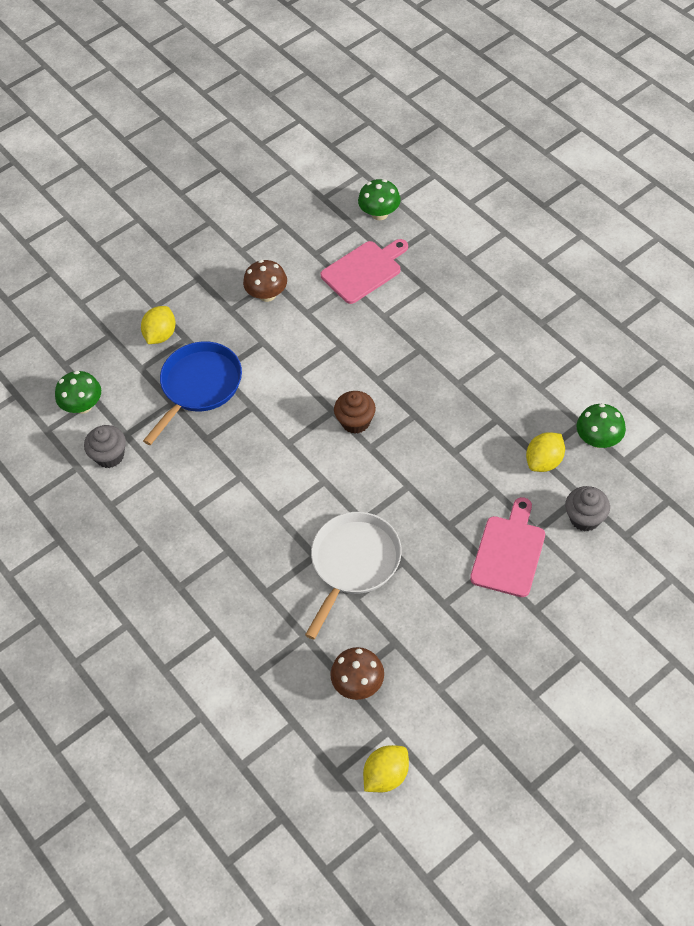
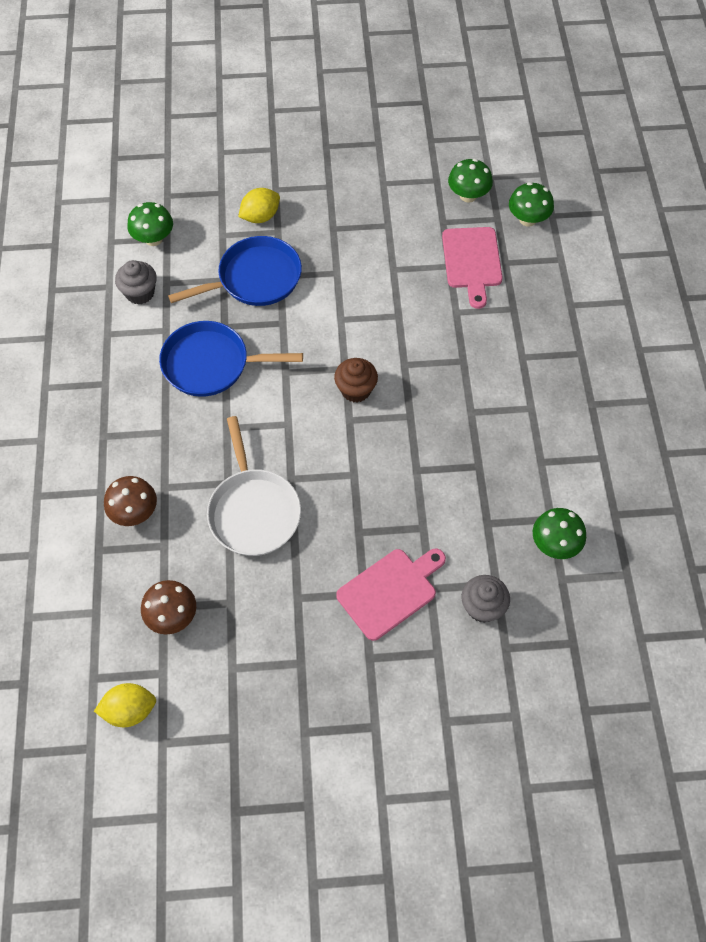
camera: 30 degrees right, 5 degrees up
brown mushroom [243,260,287,302] -> brown mushroom moved to [104,476,157,526]
white pan [305,512,402,640] -> white pan turned 105 degrees clockwise [207,416,301,556]
pink cutting board [320,239,408,304] -> pink cutting board turned 90 degrees clockwise [442,227,503,309]
yellow lemon [526,432,565,472] -> none
none -> blue pan [159,321,303,397]
none -> green mushroom [448,159,493,203]

